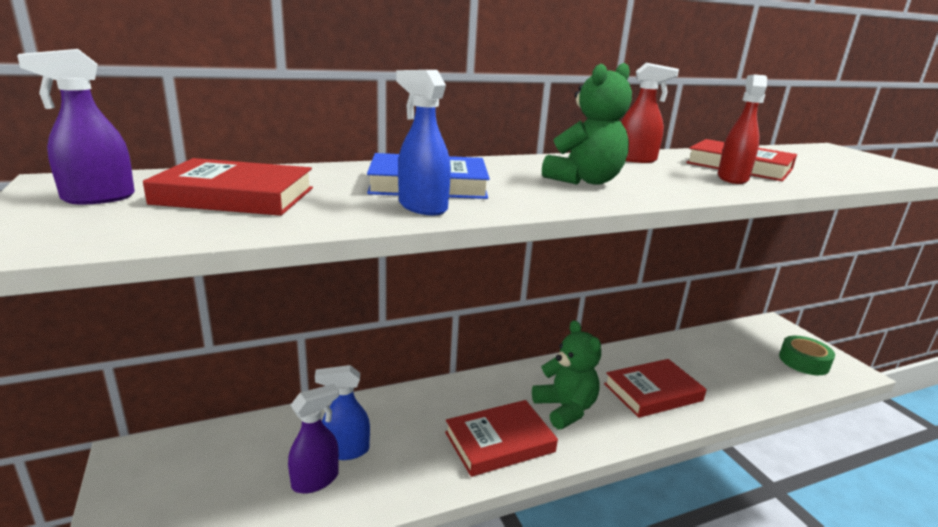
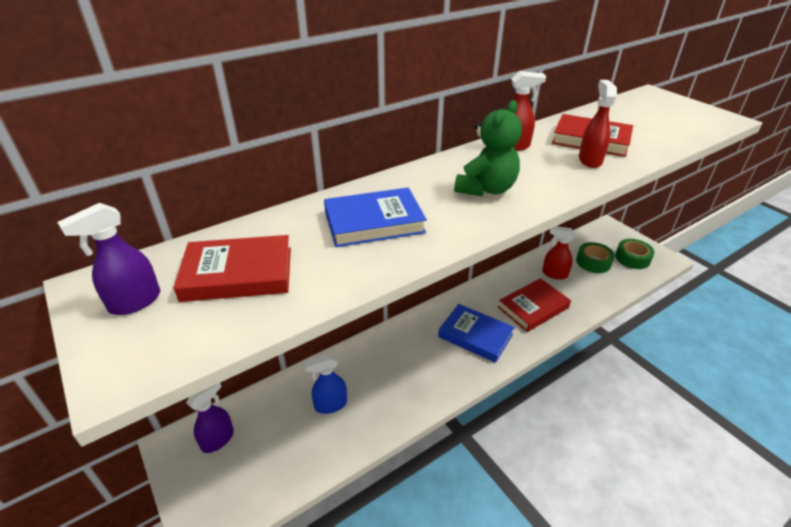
camera: 10 degrees left, 15 degrees up
purple spray bottle [288,384,339,494] -> purple spray bottle moved to [186,383,234,453]
blue spray bottle [396,70,451,215] -> none
red book [445,400,558,477] -> none
green teddy bear [532,320,601,429] -> blue book [438,304,515,363]
none -> red spray bottle [542,226,575,280]
none -> green tape [576,242,615,273]

